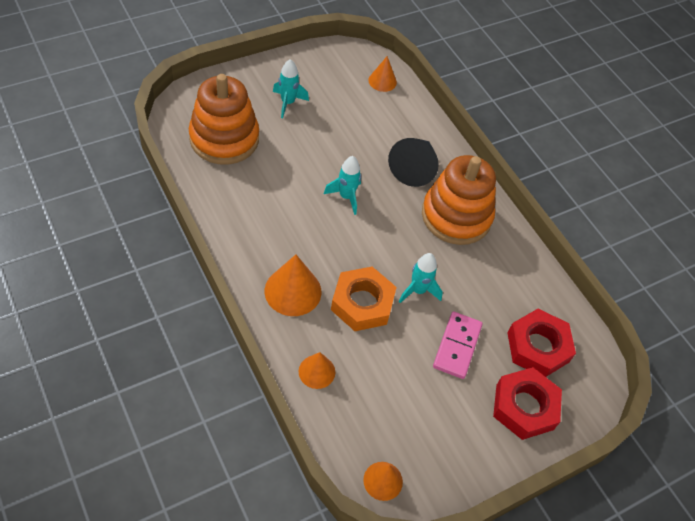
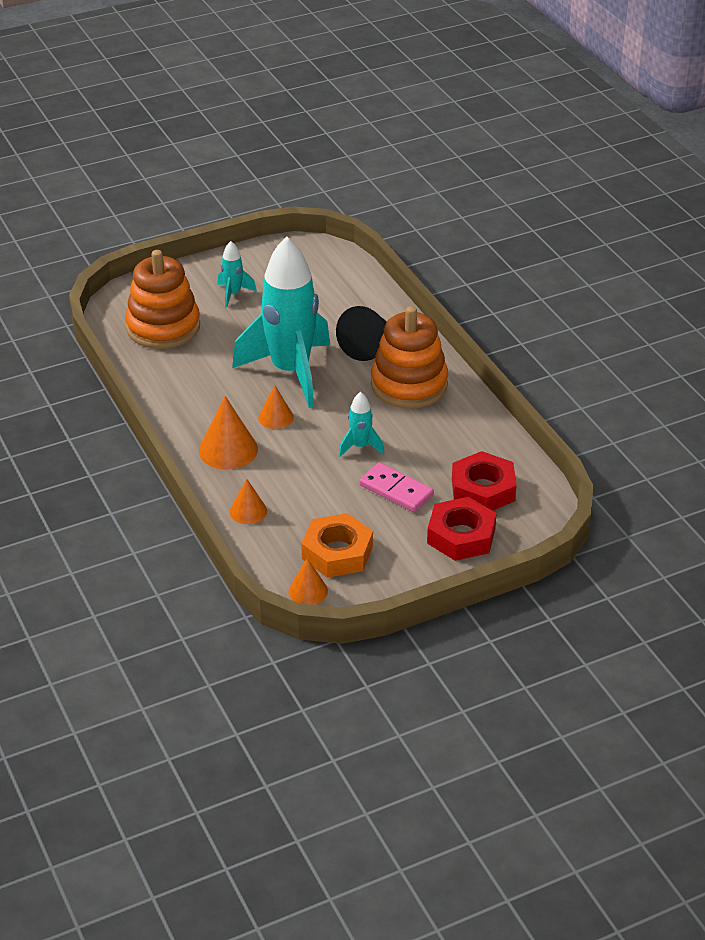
camera: 10 degrees right, 15 degrees down
turquoise rocket [324,156,361,215] -> turquoise rocket [232,237,330,408], size x2.40
orange nut [331,267,397,331] -> orange nut moved to [301,513,373,578]
orange cone [368,56,397,92] -> orange cone moved to [258,385,294,429]
pink domino [433,312,482,379] -> pink domino turned 75 degrees counterclockwise [359,463,434,512]

